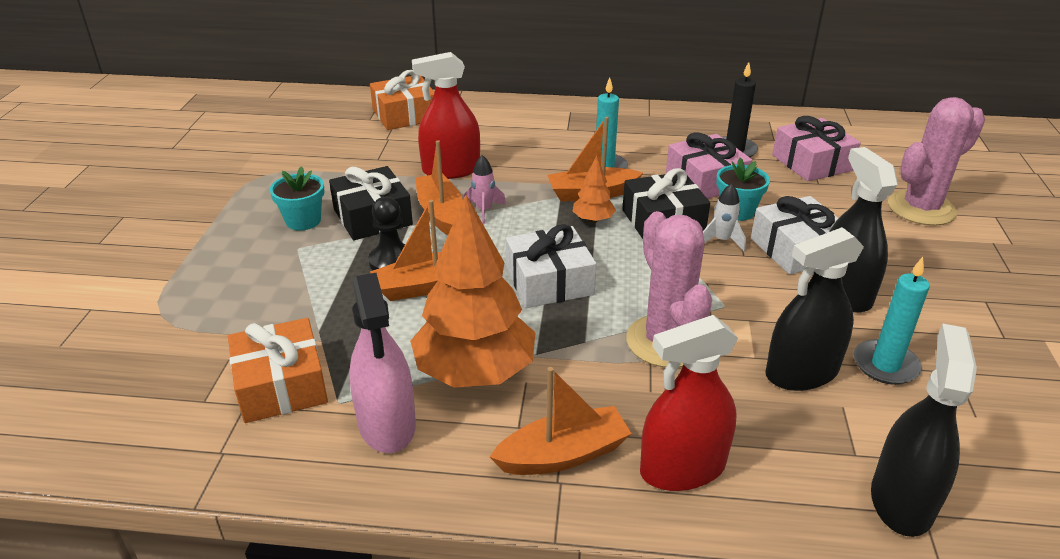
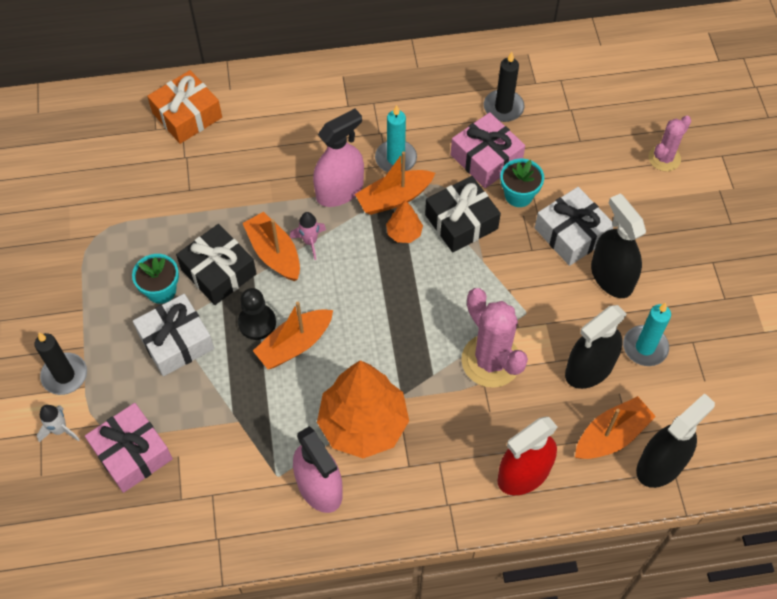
camera: 15 degrees left, 25 degrees up
orange gift [228,318,328,423] -> none
red spray bottle [412,52,480,179] -> none
orange boat [490,367,632,475] -> orange boat moved to [575,396,656,459]
white gift [506,224,597,308] -> white gift moved to [133,294,214,376]
white rocket [703,183,746,251] -> white rocket moved to [36,405,80,442]
pink gift [772,116,861,181] -> pink gift moved to [85,403,173,493]
black spray bottle [871,323,977,537] -> black spray bottle turned 45 degrees clockwise [636,393,715,488]
pink cactus [888,97,985,226] -> pink cactus [649,116,691,171], size x0.60
none -> black candle [34,333,87,395]
none -> pink spray bottle [313,109,364,207]

